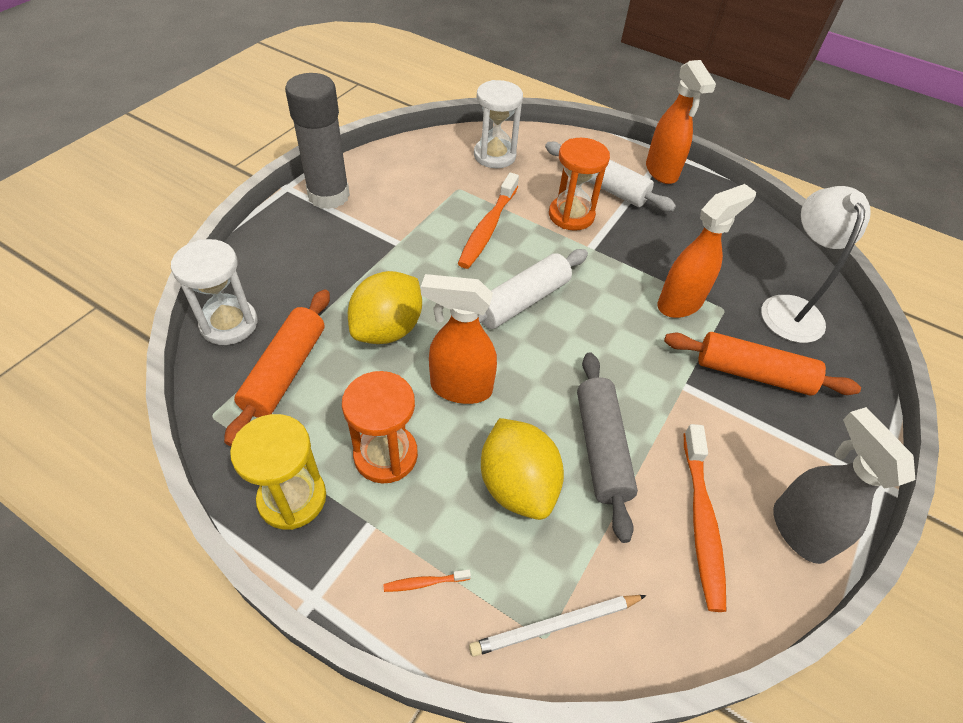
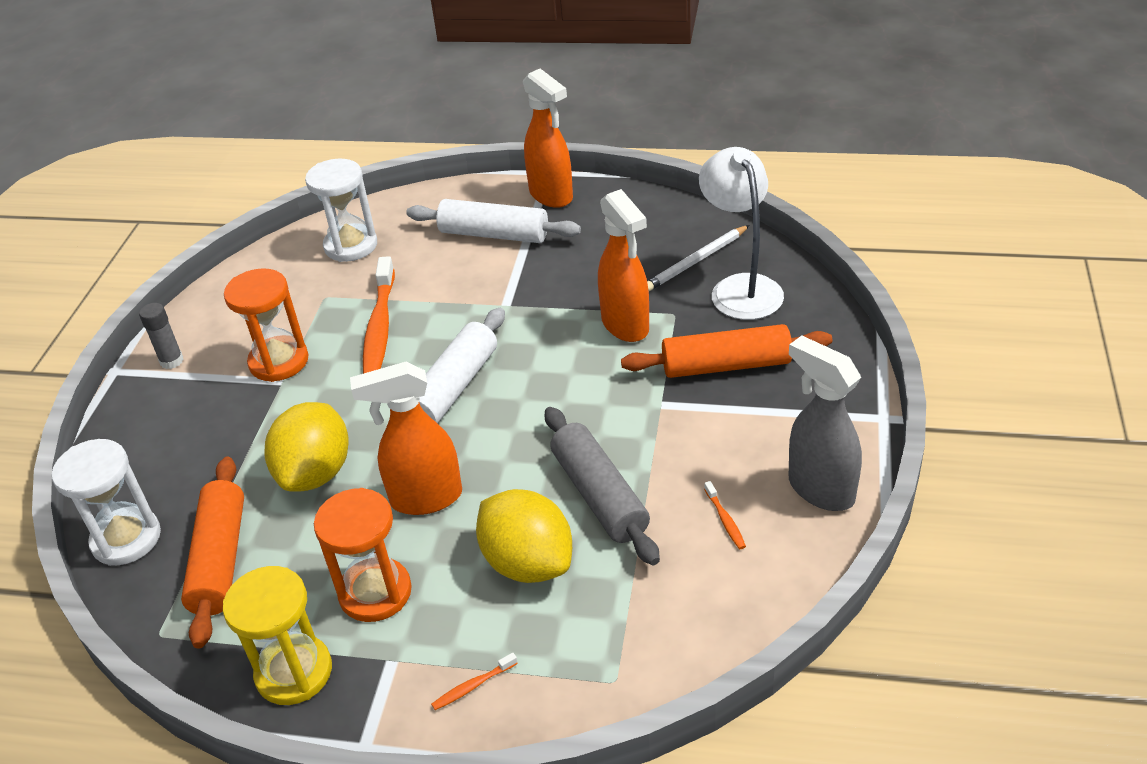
camera: 15 degrees left, 10 degrees down
grey glue stick [285,73,350,209] -> grey glue stick [139,303,184,369], size x0.45
white pencil [469,595,646,657] -> white pencil moved to [647,225,749,291]
orange hourglass [549,138,610,231] -> orange hourglass moved to [224,268,309,382]
orange spray bottle [658,184,756,318] -> orange spray bottle turned 120 degrees clockwise [598,189,649,342]
orange toothbrush [684,424,726,612] -> orange toothbrush [704,481,746,549], size x0.42

